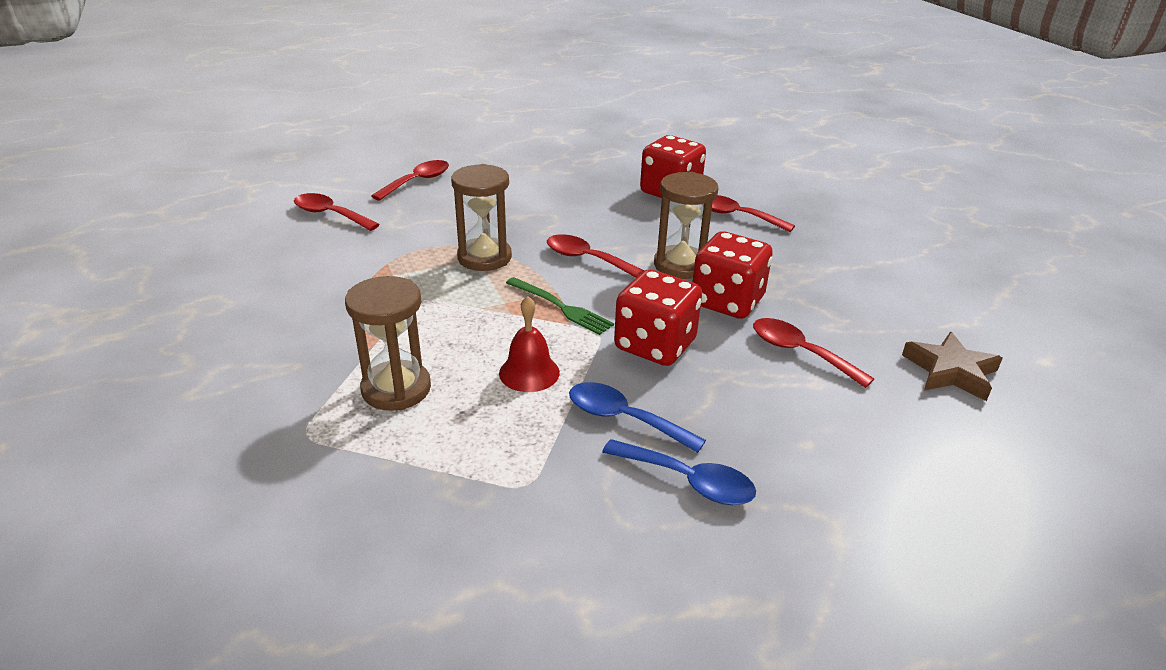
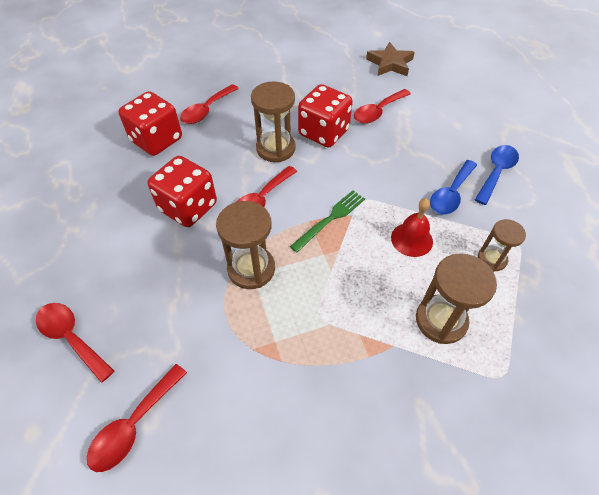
camera: 85 degrees left, 20 degrees up
red dice [614,269,702,366] -> red dice moved to [147,156,217,227]
none -> brown hourglass [478,219,526,272]

